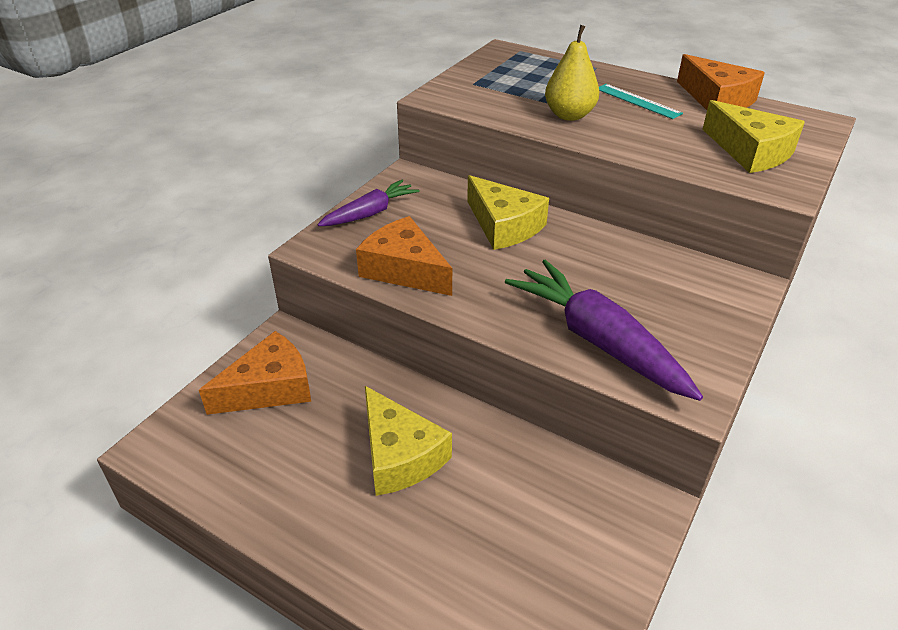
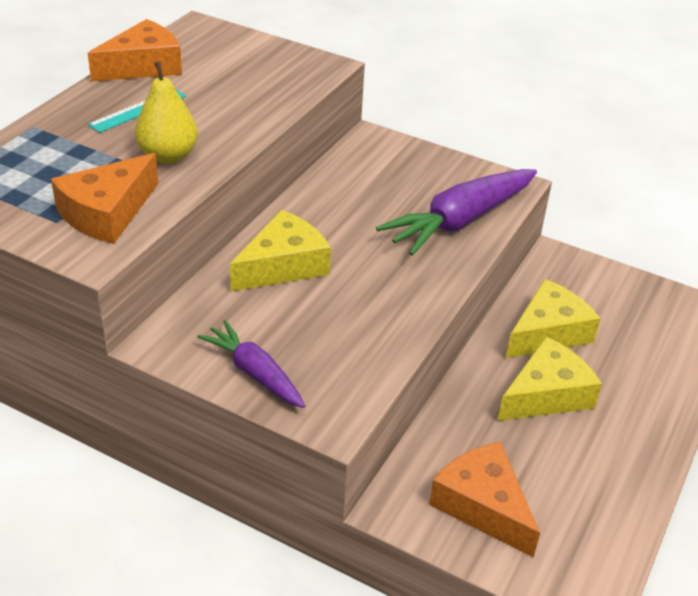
camera: 95 degrees left, 0 degrees up
orange cheese [356,216,452,296] -> orange cheese moved to [51,153,158,244]
yellow cheese [702,100,805,173] -> yellow cheese moved to [506,279,601,358]

